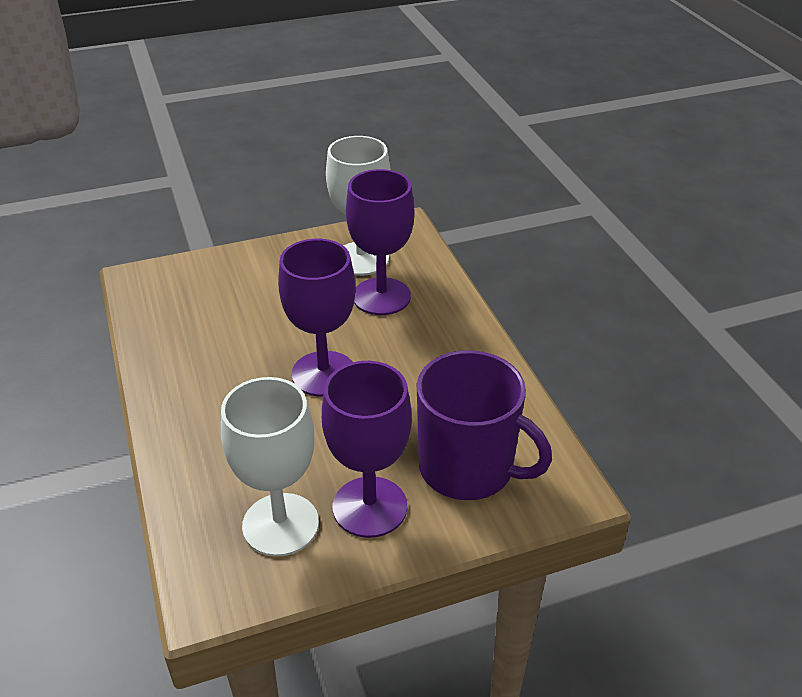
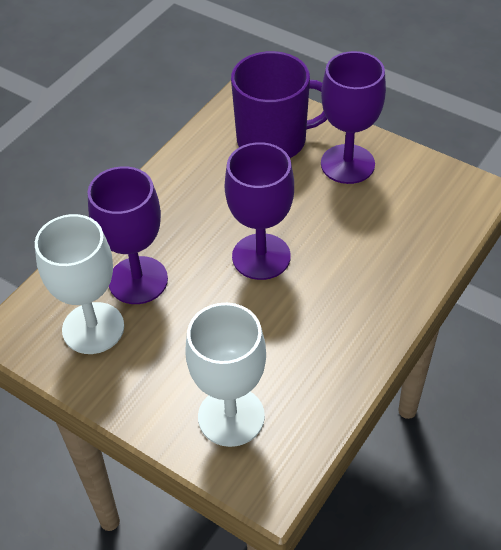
camera: 125 degrees left, 10 degrees up
white goblet [221,377,319,557] -> white goblet moved to [186,303,266,447]
purple mug [417,350,552,500] -> purple mug turned 90 degrees clockwise [231,51,327,158]

